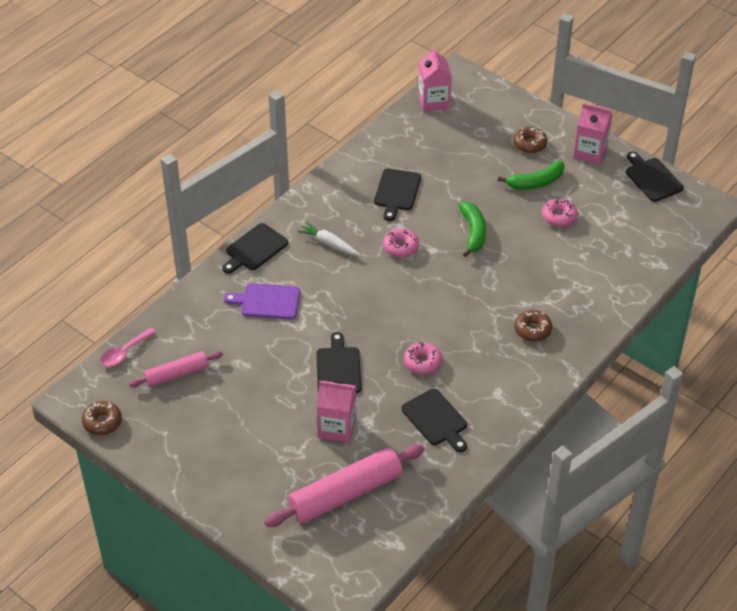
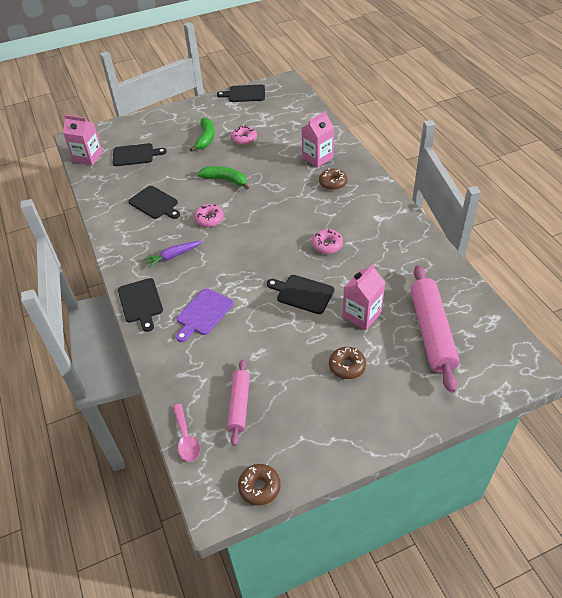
camera: 60 degrees left, 0 degrees up
white carrot [297,221,360,256] -> purple carrot [143,240,202,268]
black cutting board [401,389,467,452] -> black cutting board moved to [113,143,167,166]
brown donut [513,127,547,153] -> brown donut moved to [329,347,366,379]
pink carton [573,103,613,165] -> pink carton moved to [302,111,334,167]

